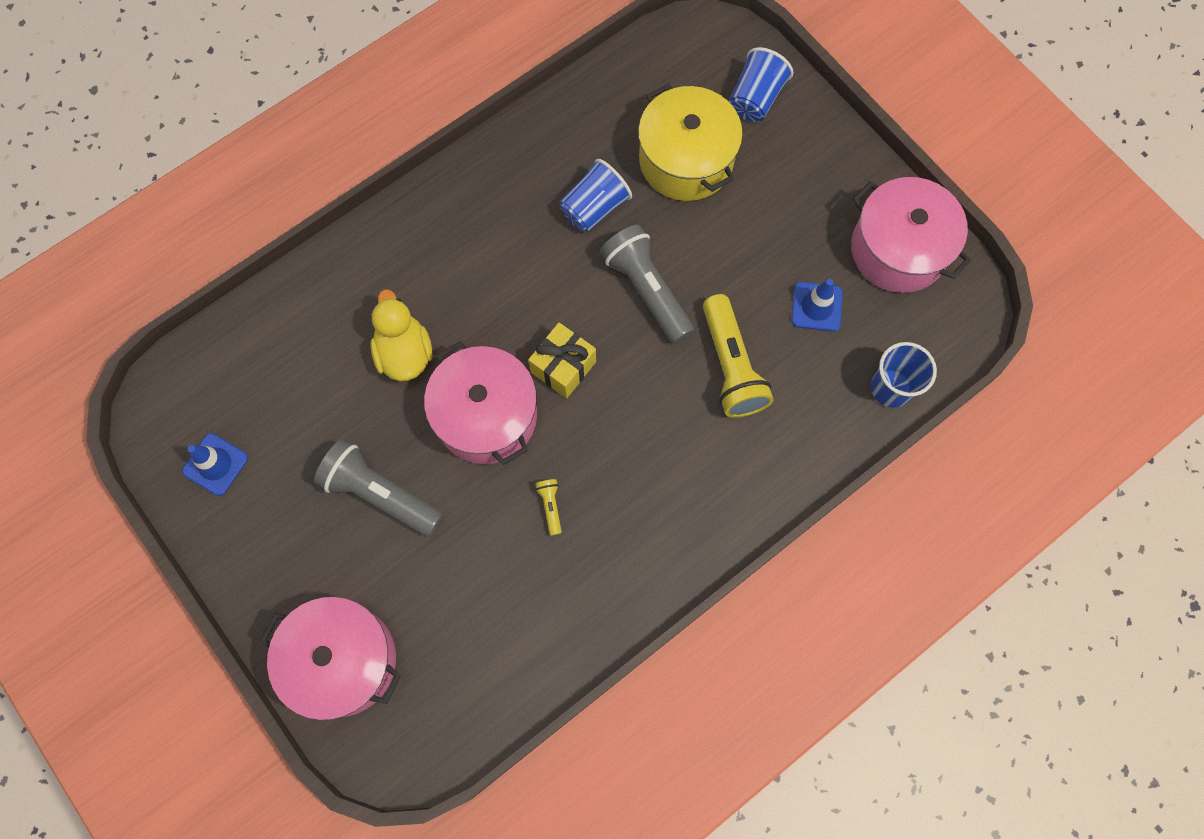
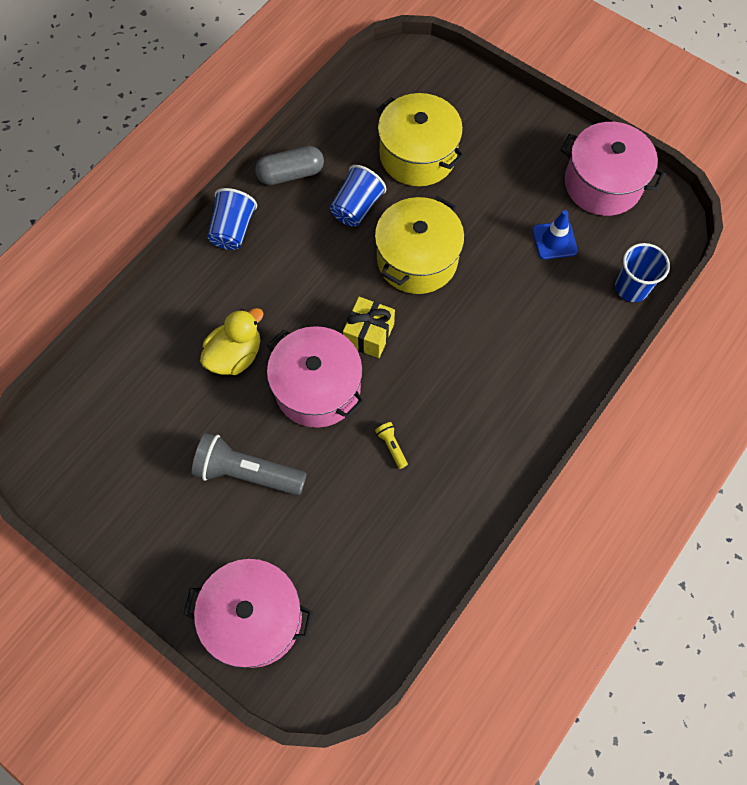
camera: 15 degrees left, 5 degrees down
blue traffic cone [182,433,248,496] -> none
yellow duck [370,289,433,381] -> yellow duck turned 75 degrees clockwise [200,308,264,375]
grey flashlight [600,225,694,344] -> yellow pot [375,196,464,294]
yellow flashlight [703,294,773,418] -> none
blue cup [729,47,793,122] -> blue cup moved to [207,188,257,250]
none -> grey capsule [255,146,324,185]

